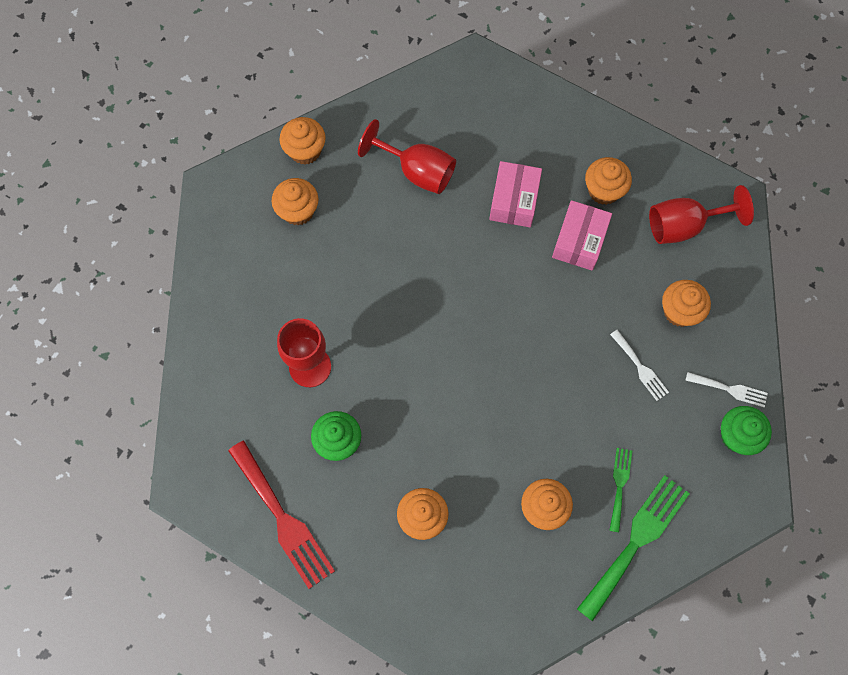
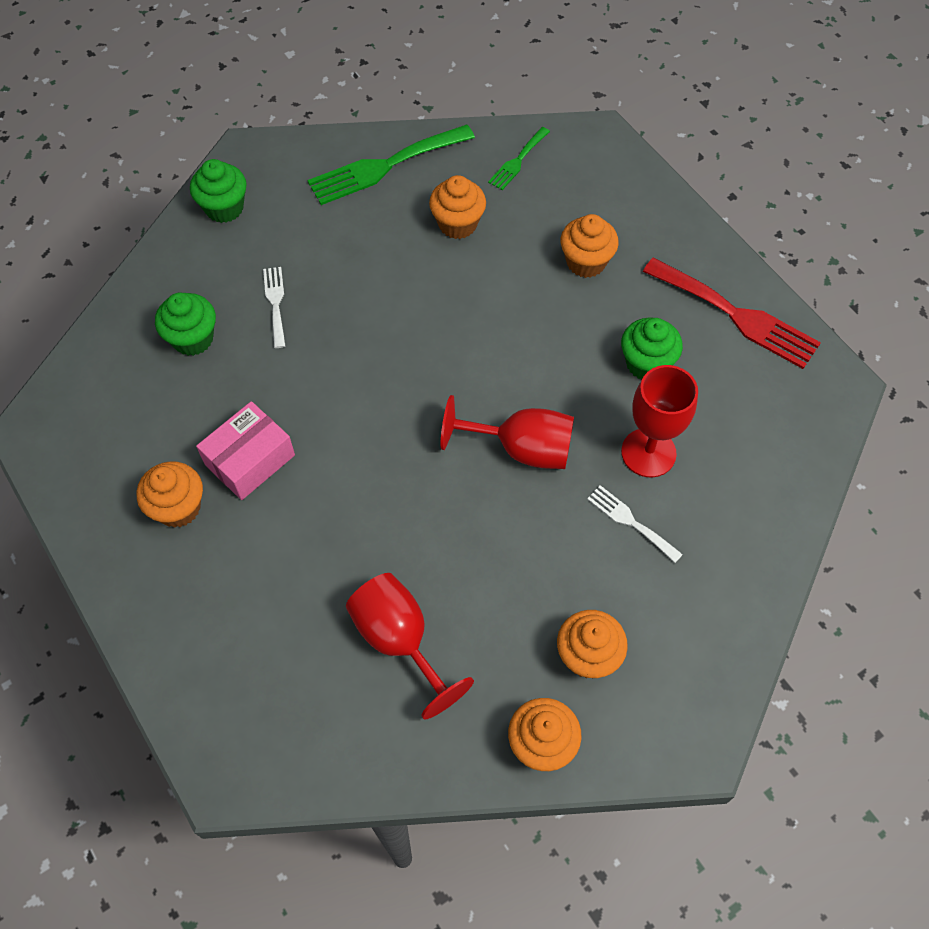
camera: 155 degrees left, 10 degrees down
red fork [228,441,335,589] -> red fork turned 135 degrees clockwise [643,258,821,369]
pink box [489,161,542,227] -> none
green fork [609,448,632,532] -> green fork moved to [488,127,550,190]
red goblet [649,185,754,244] -> red goblet moved to [440,395,574,469]
orange cupcake [662,280,711,327] -> green cupcake [155,292,216,356]
white fork [685,372,768,407] -> white fork moved to [587,485,683,563]

